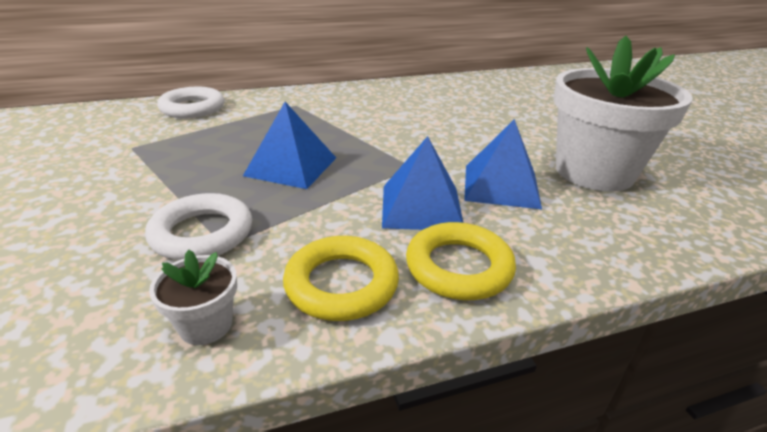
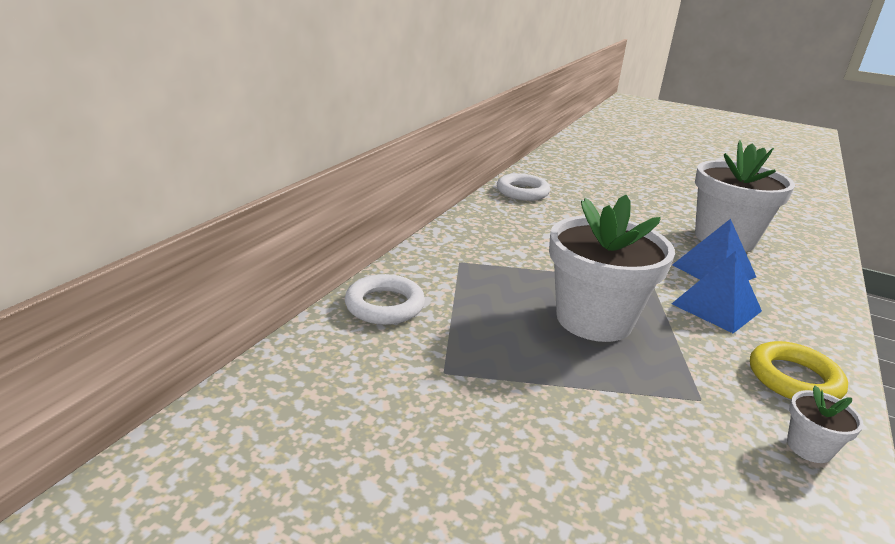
camera: 45 degrees left, 5 degrees down
white ring [145,193,252,260] -> white ring moved to [497,173,550,201]
blue pyramid [243,102,336,189] -> white flower pot [549,195,675,342]
yellow ring [406,222,516,300] -> none

